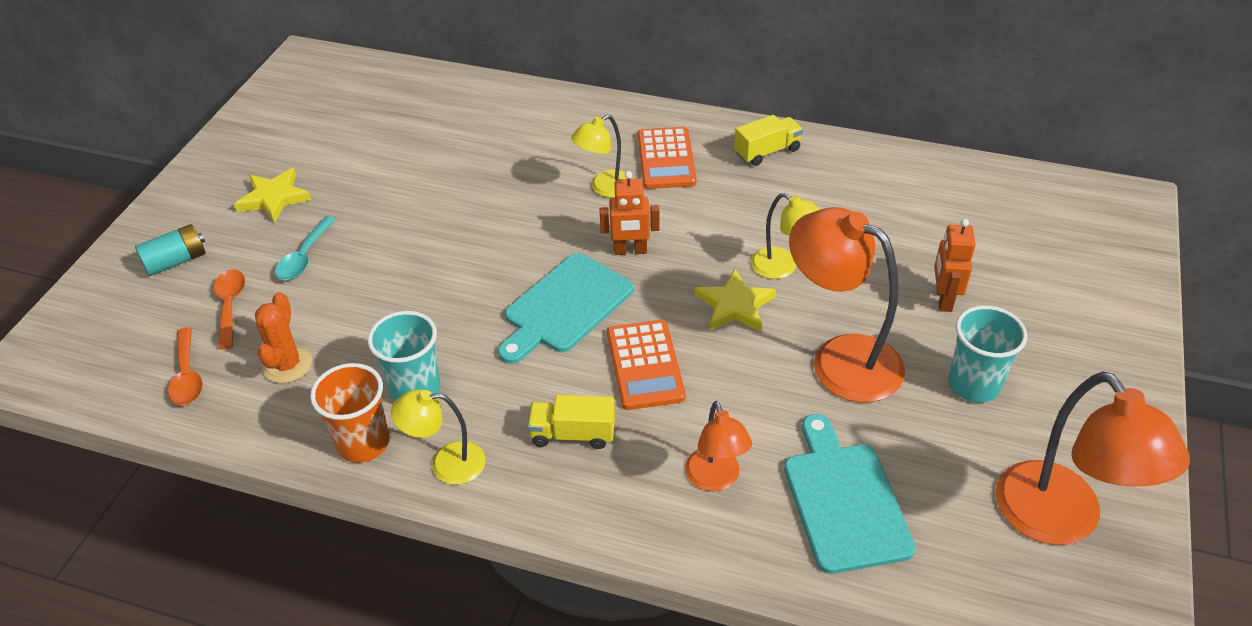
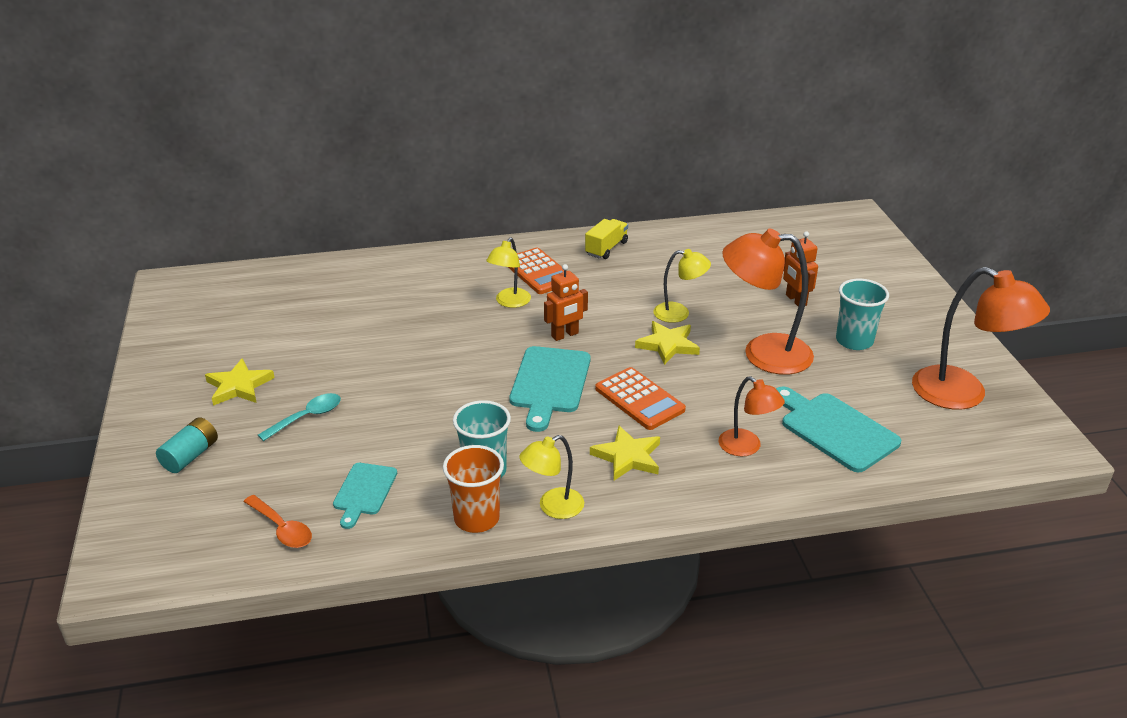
camera: 30 degrees left, 10 degrees down
orange spoon [214,270,245,349] -> none
orange cactus [255,292,312,383] -> turquoise cutting board [333,463,397,529]
turquoise spoon [275,216,336,280] -> turquoise spoon turned 120 degrees counterclockwise [258,393,341,441]
yellow truck [527,395,615,449] -> yellow star [590,426,660,481]

